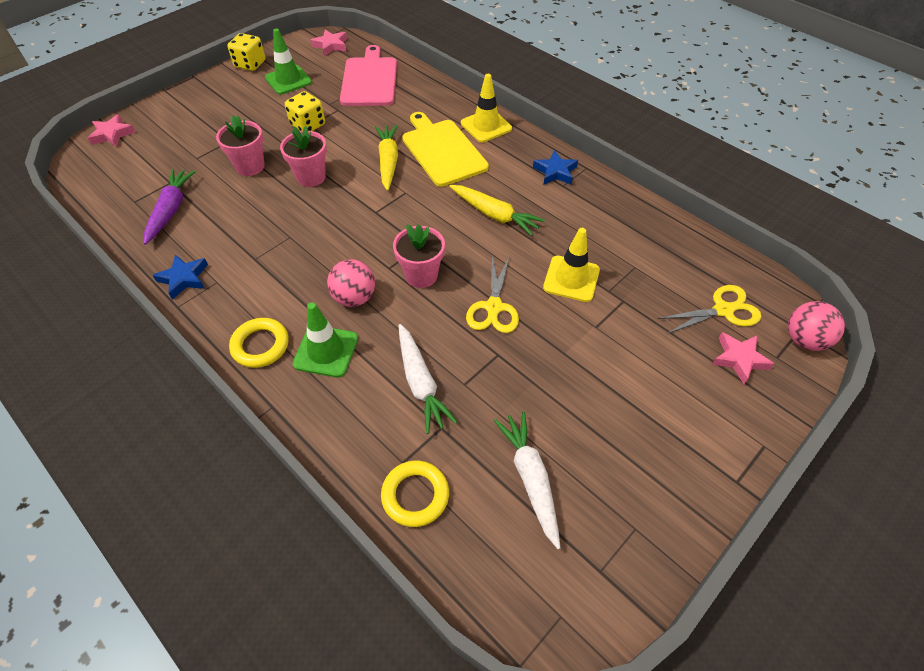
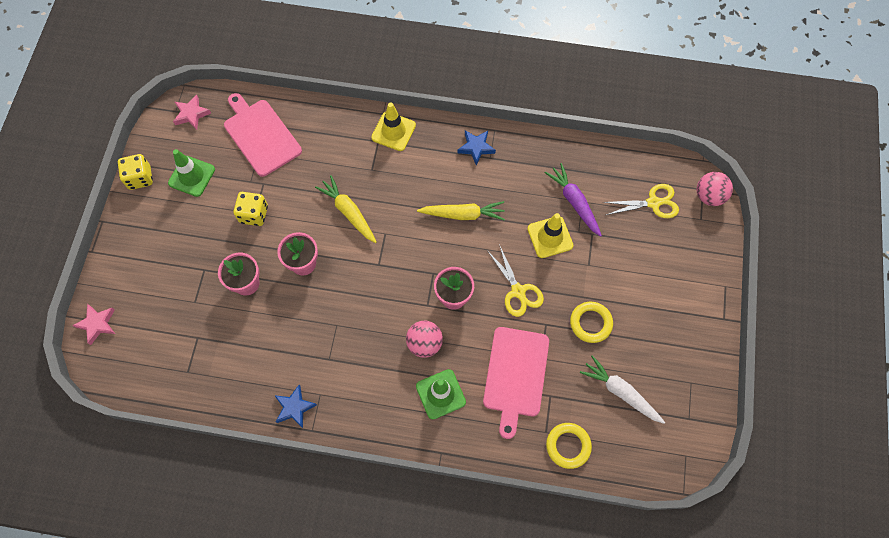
camera: 35 degrees left, 15 degrees up
purple carrot [144,169,196,245] -> purple carrot moved to [545,163,602,237]
yellow ring [229,318,289,368] -> yellow ring moved to [570,302,613,343]
white carrot [399,324,458,434] -> pink cutting board [483,327,549,439]
yellow cutting board [402,112,489,187] -> none
yellow scissors [657,285,761,334] -> yellow scissors turned 45 degrees clockwise [603,184,679,218]
pink star [712,332,774,384] -> none

